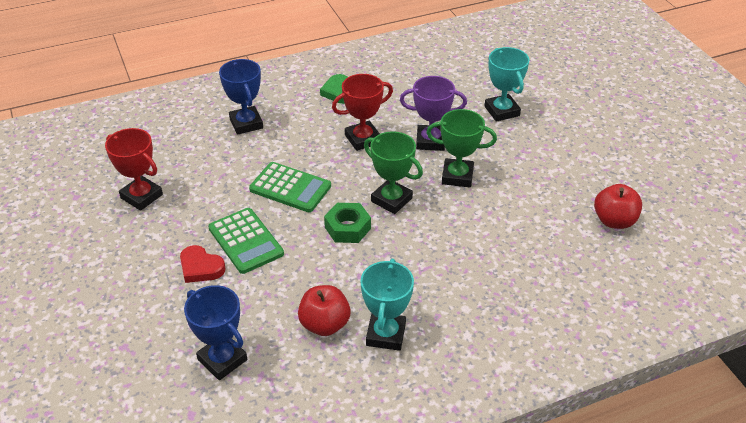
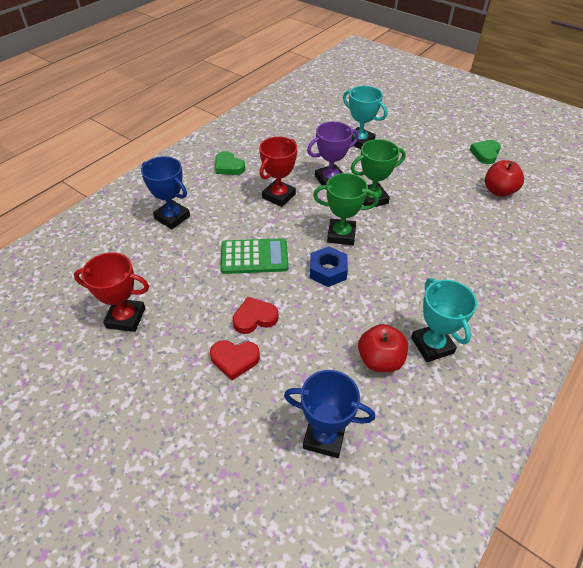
camera: 30 degrees left, 5 degrees up
green calculator [208,208,284,274] -> red heart [233,297,279,334]
green nut [324,203,371,243] -> blue nut [310,246,348,287]
none -> green heart [470,140,501,164]

